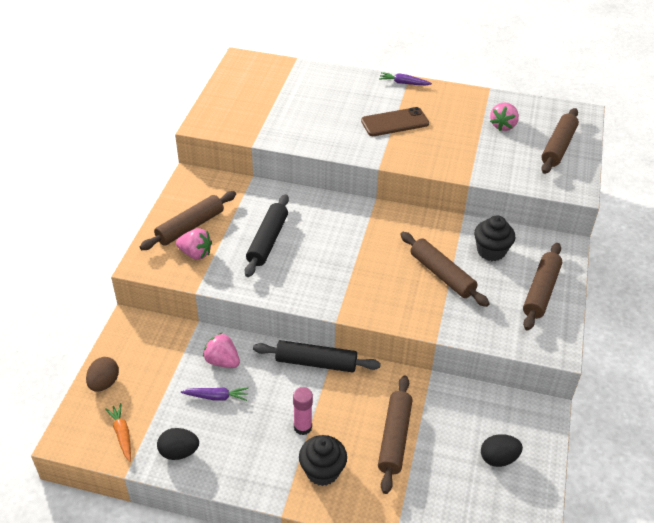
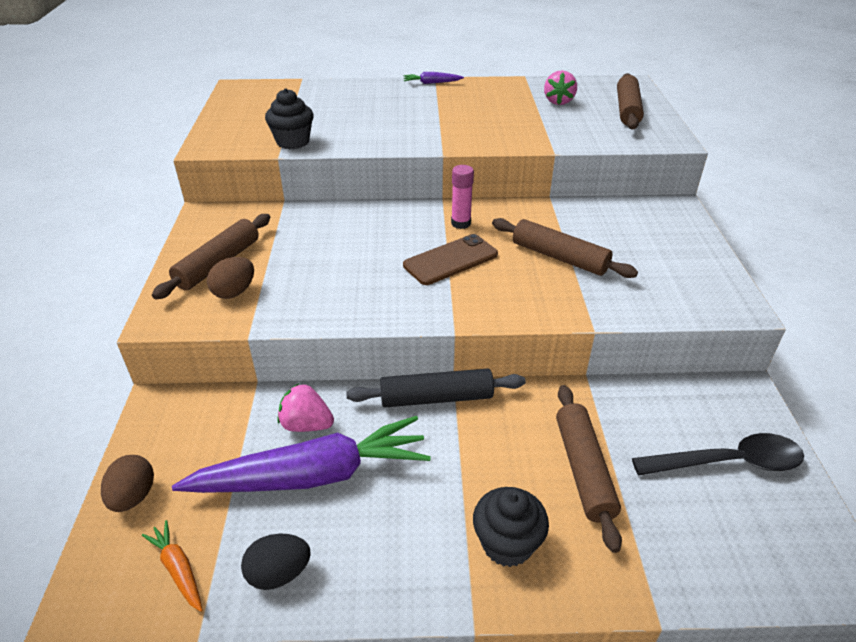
camera: 15 degrees left, 5 degrees down
pink strawberry [176,228,212,260] -> brown egg [207,257,254,299]
purple carrot [180,387,248,401] -> purple carrot [172,416,431,493], size x2.44
black rolling pin [245,194,289,277] -> none
pink glue stick [293,387,313,435] -> pink glue stick moved to [451,165,474,229]
brown phone [361,107,429,136] -> brown phone moved to [403,234,498,285]
black cupcake [474,215,515,261] -> black cupcake moved to [265,88,314,149]
black egg [481,434,523,467] -> black spoon [632,433,804,475]
brown rolling pin [523,243,562,330] -> none

